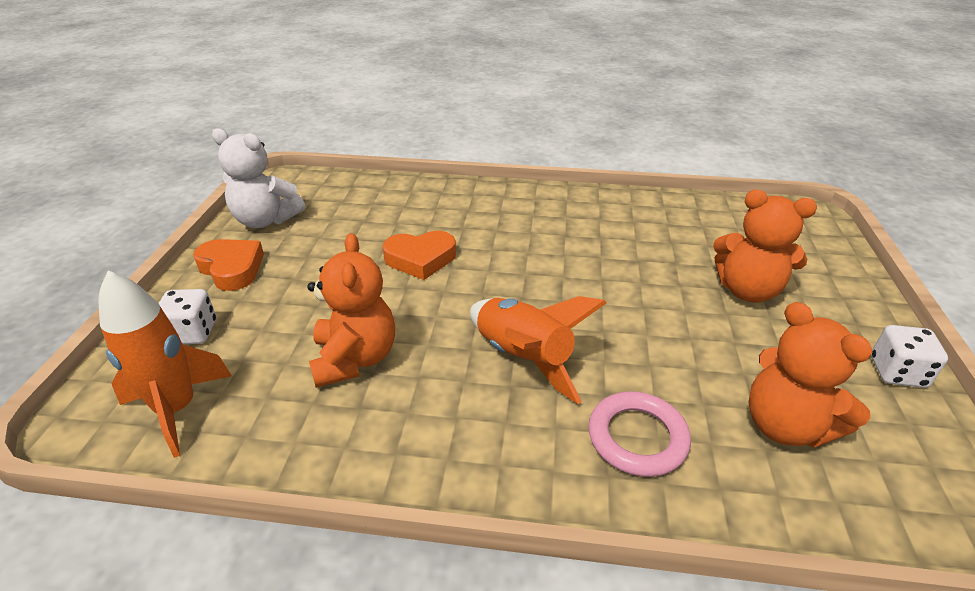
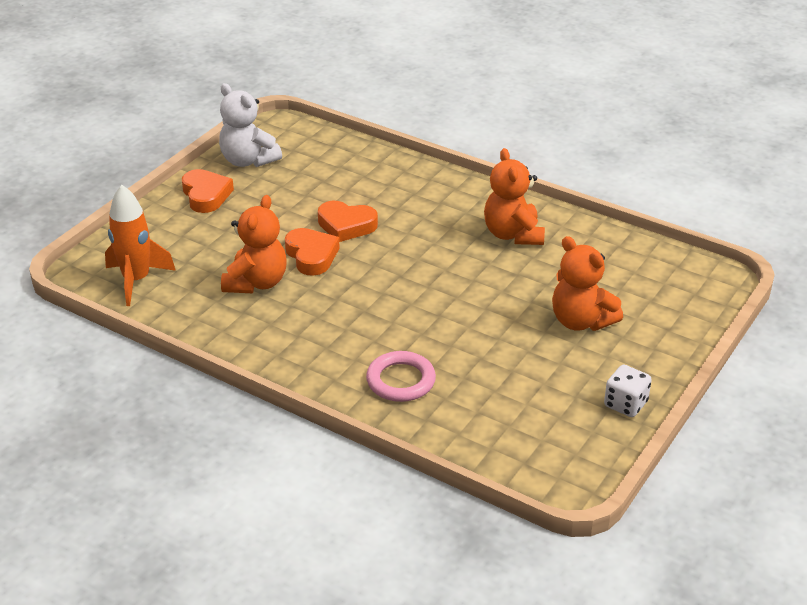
camera: 25 degrees right, 0 degrees up
white dice [159,289,216,344] -> none
orange rocket [470,296,607,404] -> none
orange teddy bear [748,302,873,448] -> orange teddy bear moved to [484,148,545,245]
none -> orange heart [285,228,340,276]

